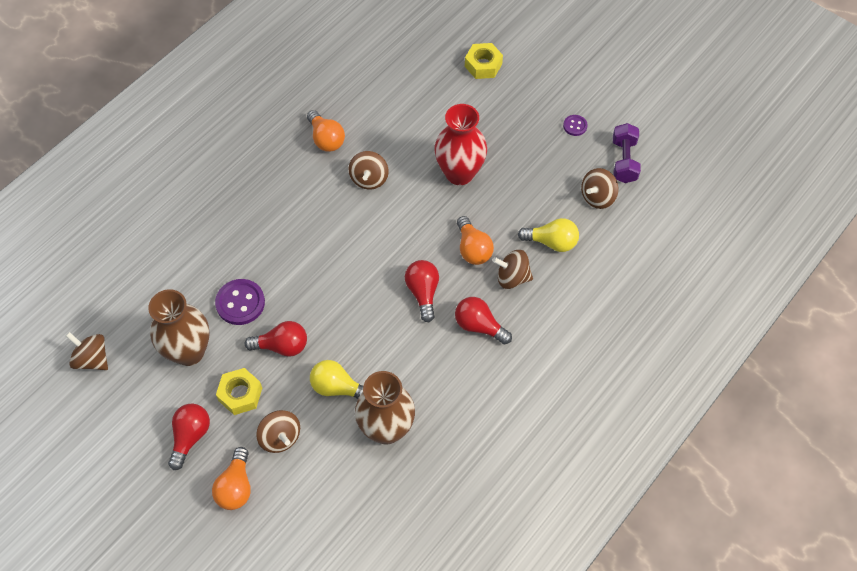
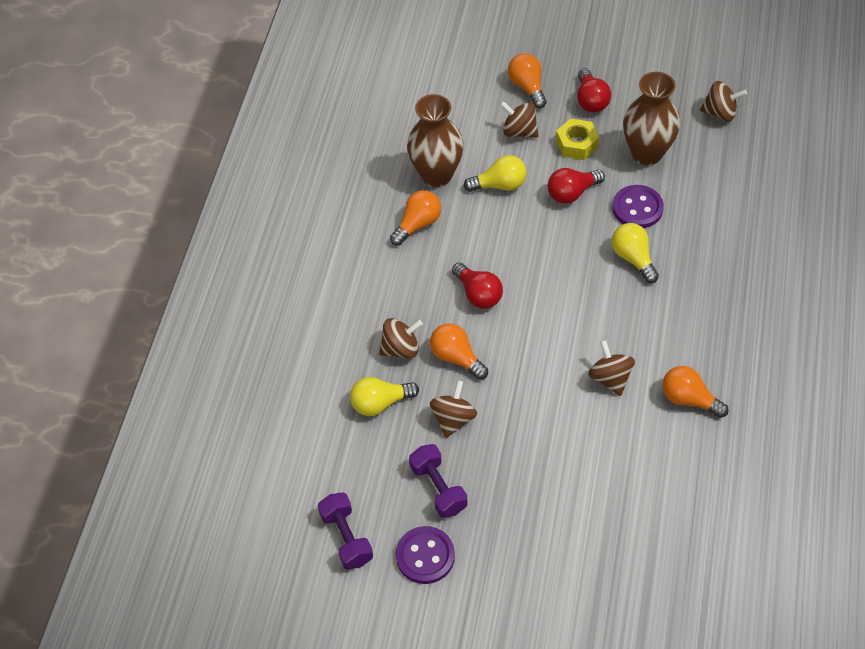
camera: 155 degrees right, 5 degrees down
red vase [434,104,487,185] -> none
red light bulb [455,297,512,345] -> none
yellow nut [465,43,503,79] -> none
purple button [563,115,588,136] -> purple button [396,526,455,584], size x1.86
brown spinning top [581,168,619,209] -> brown spinning top moved to [430,380,477,438]
none -> orange light bulb [390,190,441,246]
none -> purple dumbbell [409,444,468,518]
none -> yellow light bulb [612,223,659,283]

